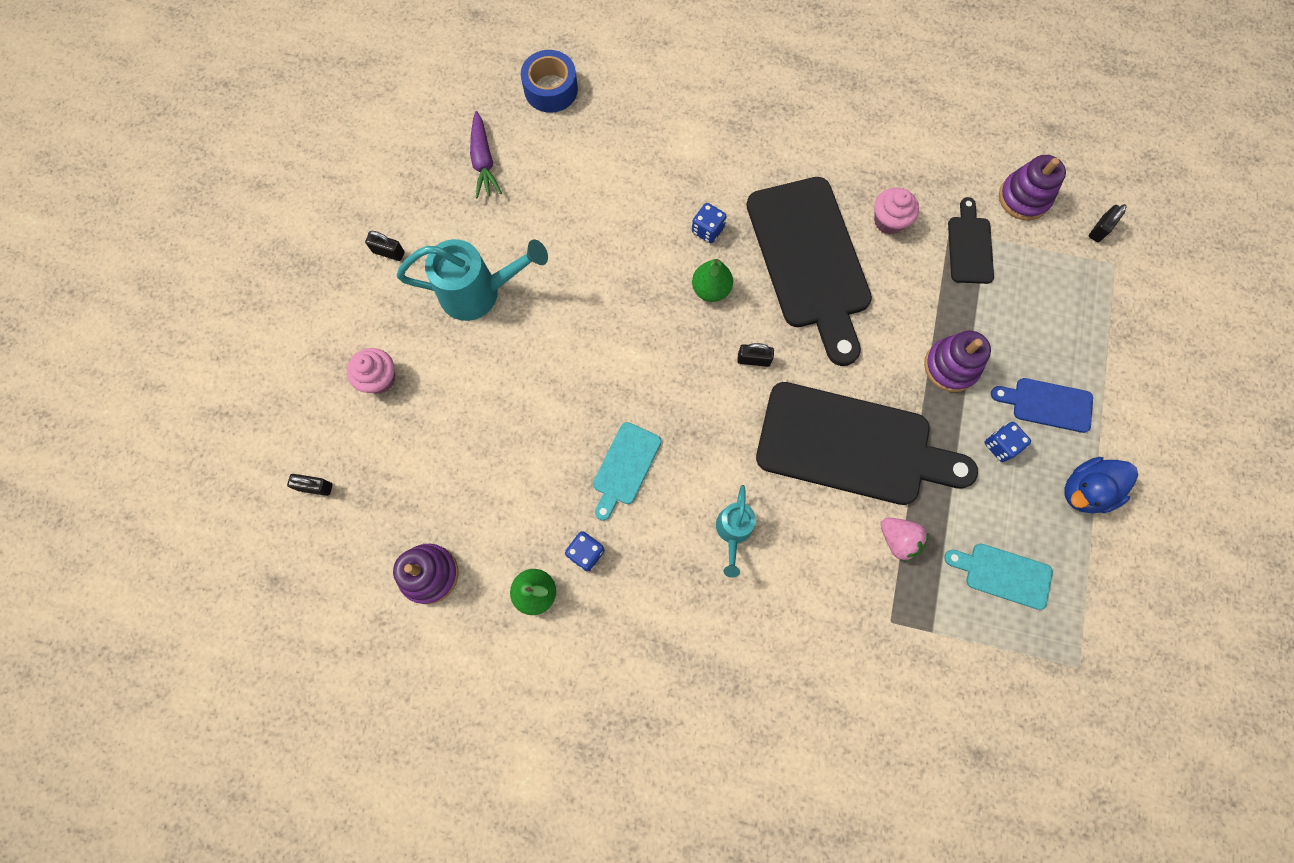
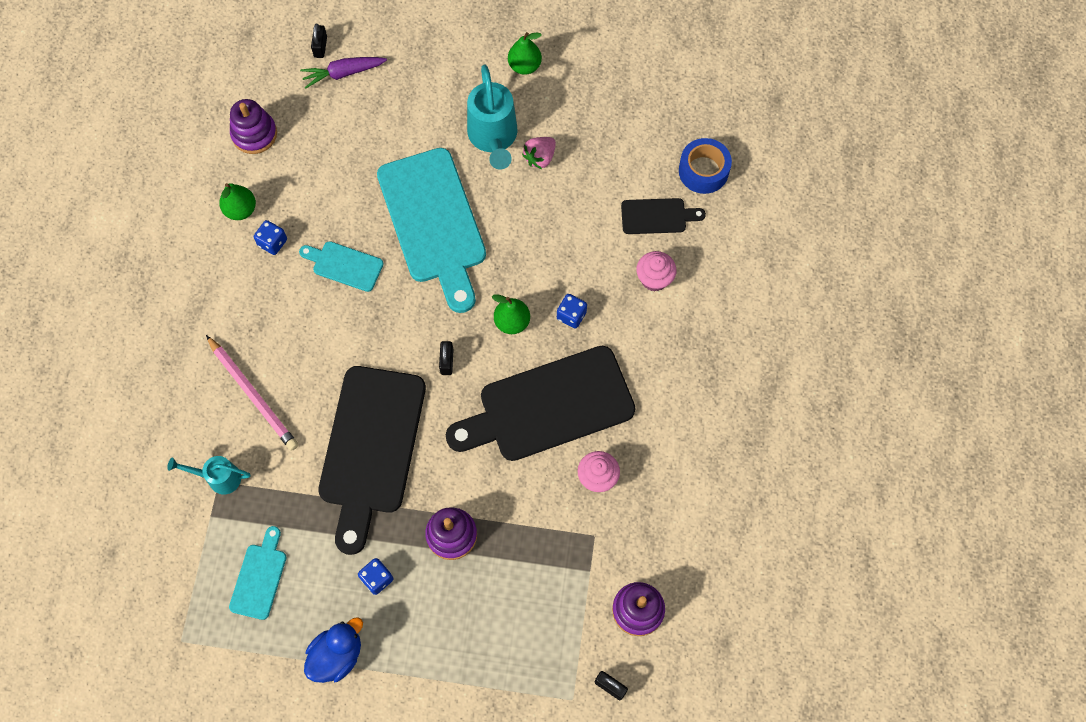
camera: 85 degrees right, 5 degrees down
pink cupcake [347,348,395,394] -> pink cupcake moved to [636,251,677,292]
black padlock [365,231,405,261] -> green pear [508,32,542,75]
purple carrot [470,111,502,199] -> purple carrot moved to [300,57,387,89]
turquoise watering can [716,485,756,578] -> turquoise watering can moved to [167,456,250,495]
pink strawberry [881,518,928,562] -> pink strawberry moved to [522,137,556,169]
black cutting board [948,197,994,284] -> black cutting board moved to [621,198,706,234]
blue cutting board [991,378,1093,433] -> none
blue duck [1065,457,1138,513] -> blue duck turned 75 degrees clockwise [304,617,363,683]
none -> pink pencil [206,335,299,451]
none -> turquoise cutting board [377,148,486,313]

